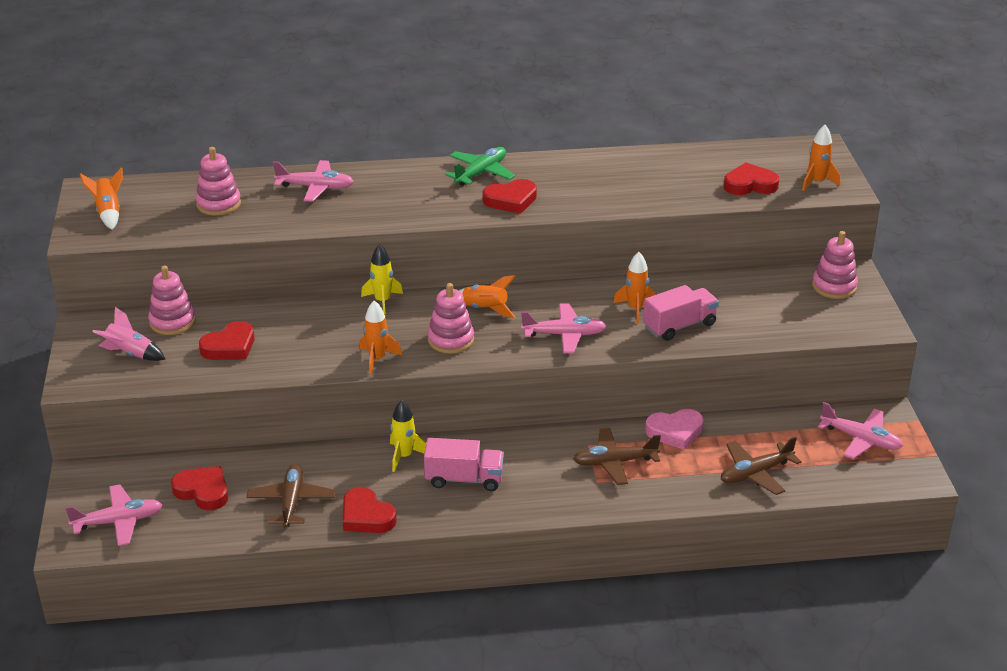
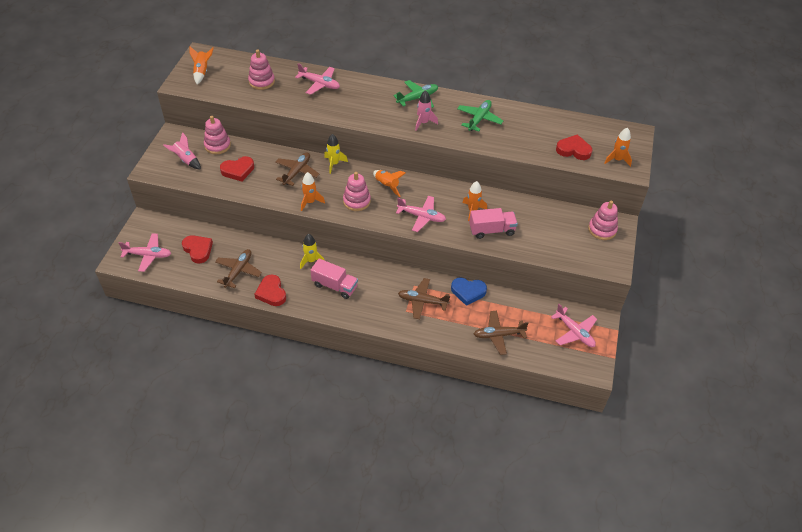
camera: 20 degrees right, 15 degrees up
red heart [483,179,537,214] -> pink rocket [415,90,438,131]
pink heart [645,409,704,450] -> blue heart [451,278,487,306]
none -> brown plane [275,152,319,186]
none -> green plane [457,100,503,132]

